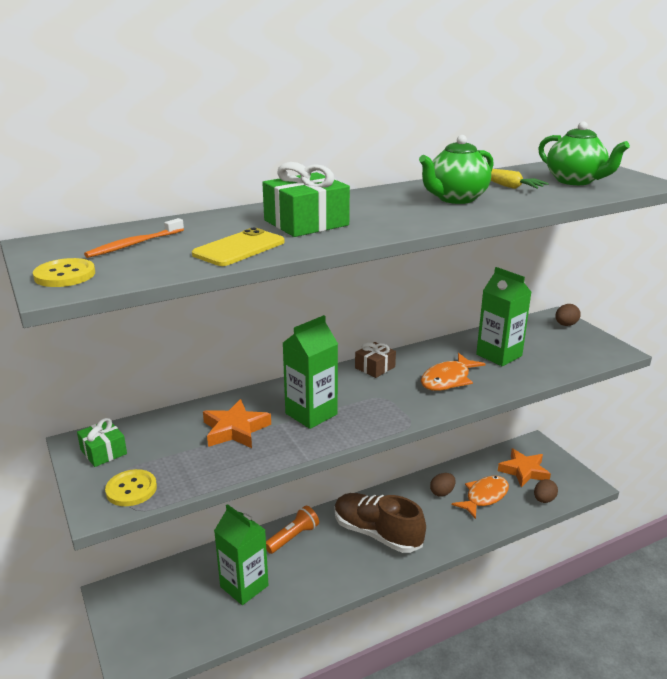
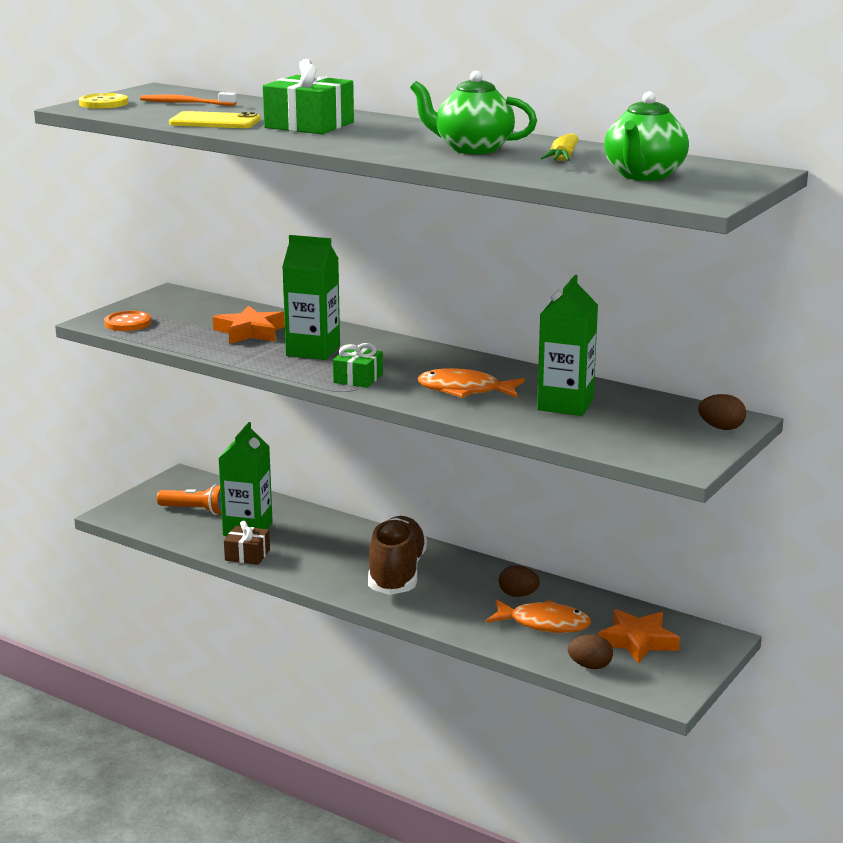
camera: 60 degrees right, 5 degrees down
green gift [77,418,127,467] -> green gift moved to [333,343,383,388]
yellow button [105,469,157,506] -> orange button [104,311,151,331]
orange flashlight [266,506,319,554] -> orange flashlight moved to [157,484,222,515]
brown gift [355,342,396,378] -> brown gift moved to [224,520,270,565]

